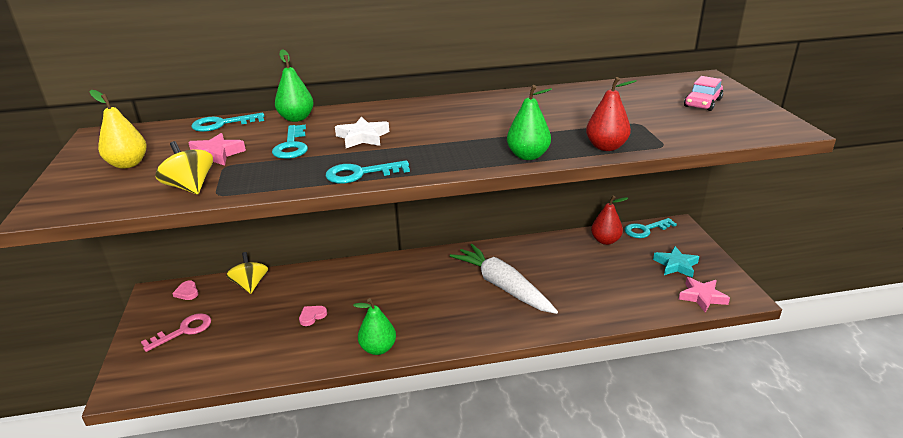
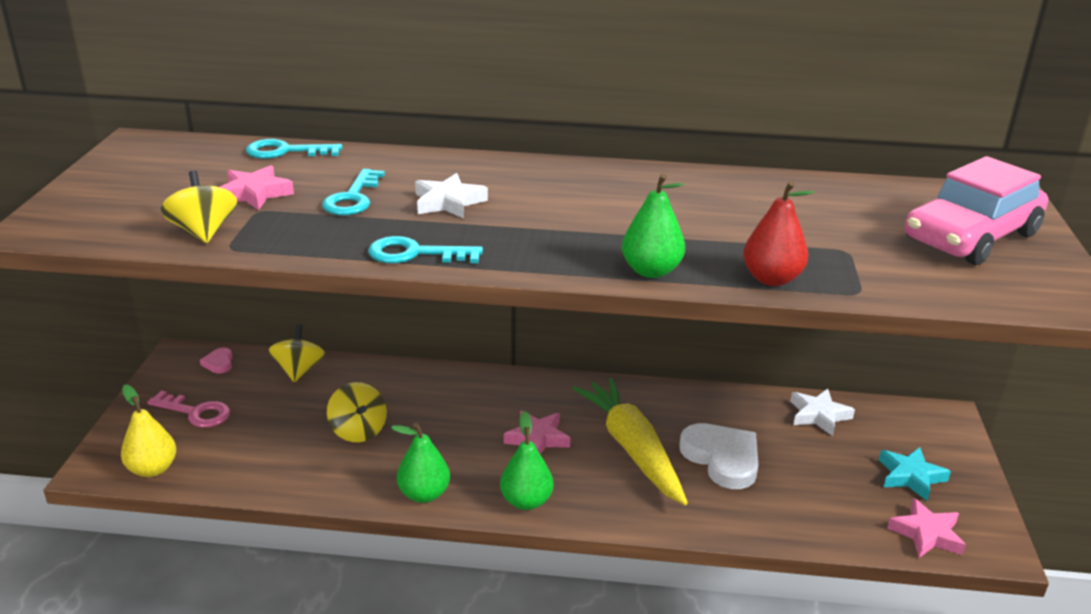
camera: 15 degrees right, 0 degrees up
yellow pear [90,90,147,169] -> yellow pear moved to [121,384,176,477]
pink key [141,313,211,352] -> pink key turned 45 degrees clockwise [147,391,230,428]
green pear [275,49,314,122] -> green pear moved to [500,411,554,510]
pink heart [299,306,327,326] -> yellow spinning top [327,382,387,442]
white carrot [450,244,558,314] -> yellow carrot [572,377,688,505]
red pear [591,196,628,245] -> white star [790,389,855,436]
turquoise key [624,218,677,238] -> none
pink car [684,76,723,111] -> pink car [904,156,1048,265], size x1.89
none -> pink star [504,411,570,454]
none -> white heart [679,423,758,489]

